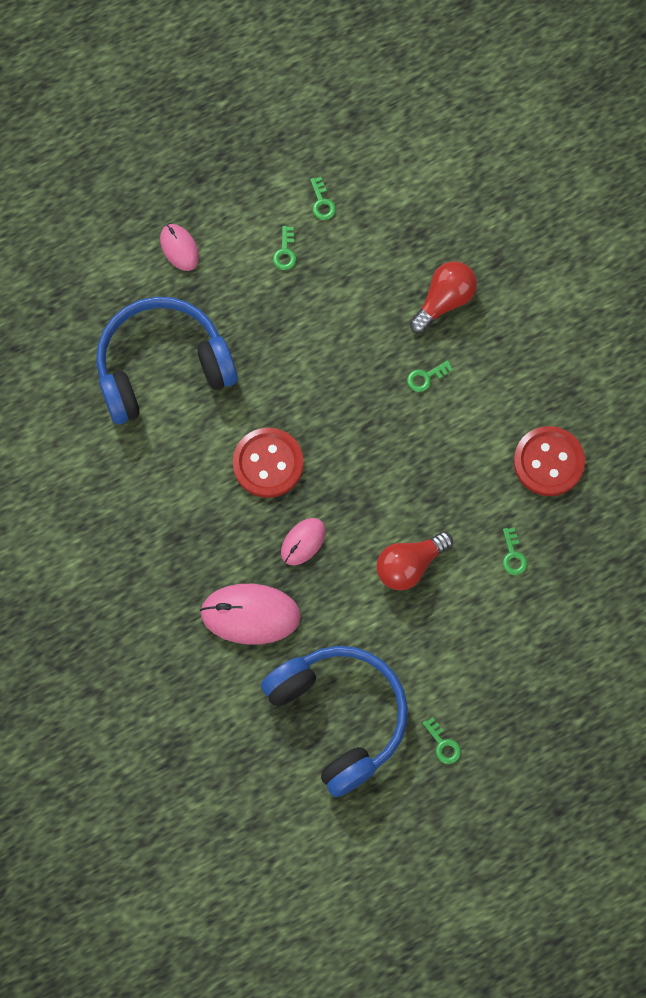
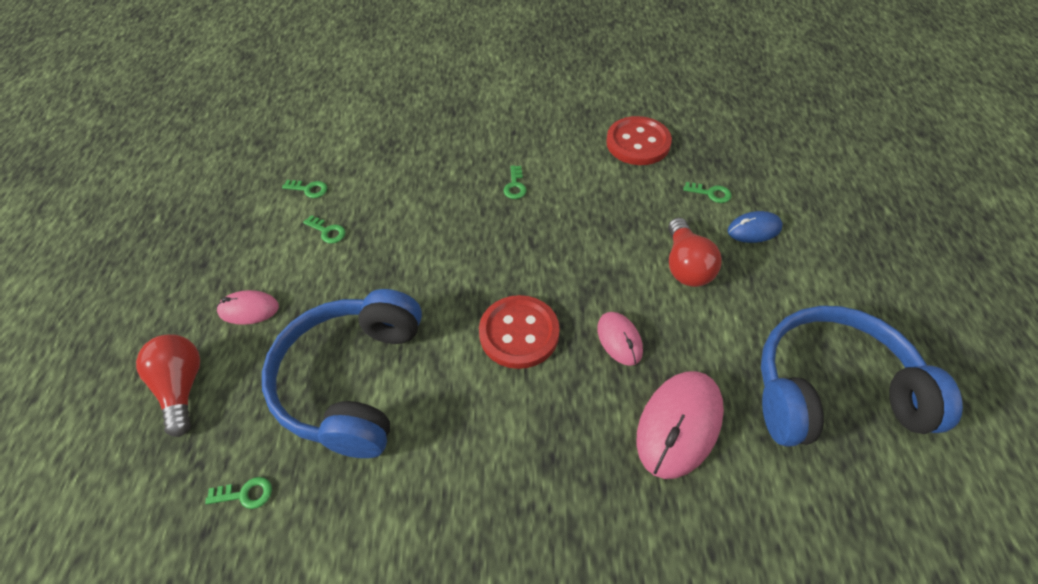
camera: 60 degrees left, 20 degrees down
red light bulb [410,261,477,334] -> red light bulb moved to [136,334,200,437]
green key [423,717,461,764] -> green key moved to [205,477,272,509]
none -> blue mouse [727,211,783,243]

